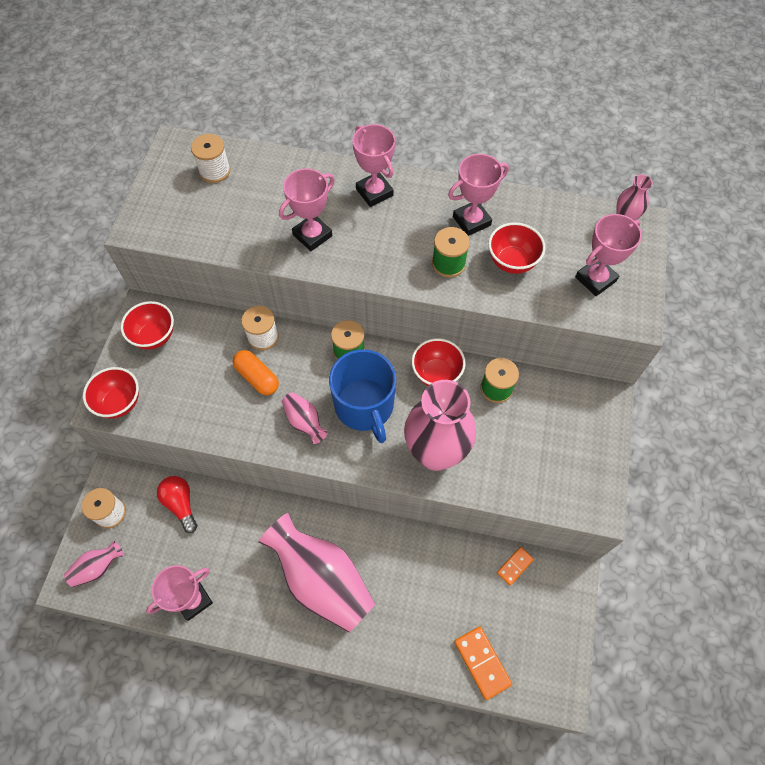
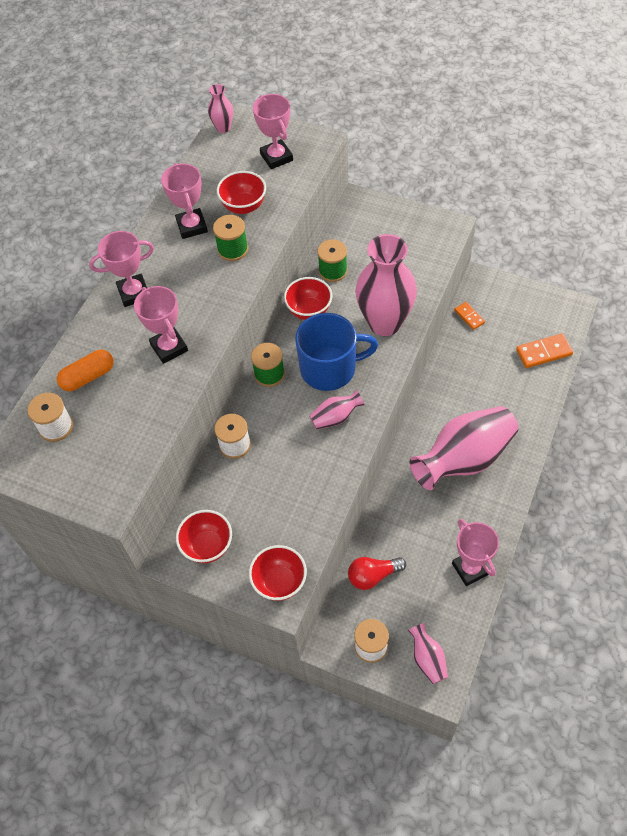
camera: 75 degrees left, 5 degrees down
orange capsule [233,350,279,395] -> orange capsule moved to [57,350,114,391]

